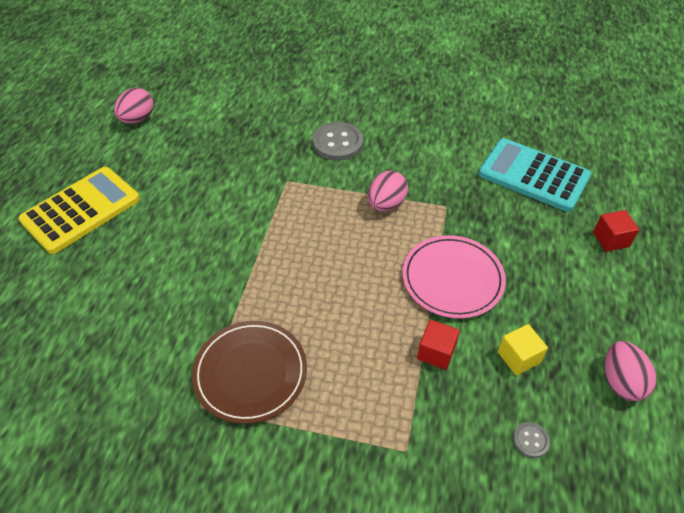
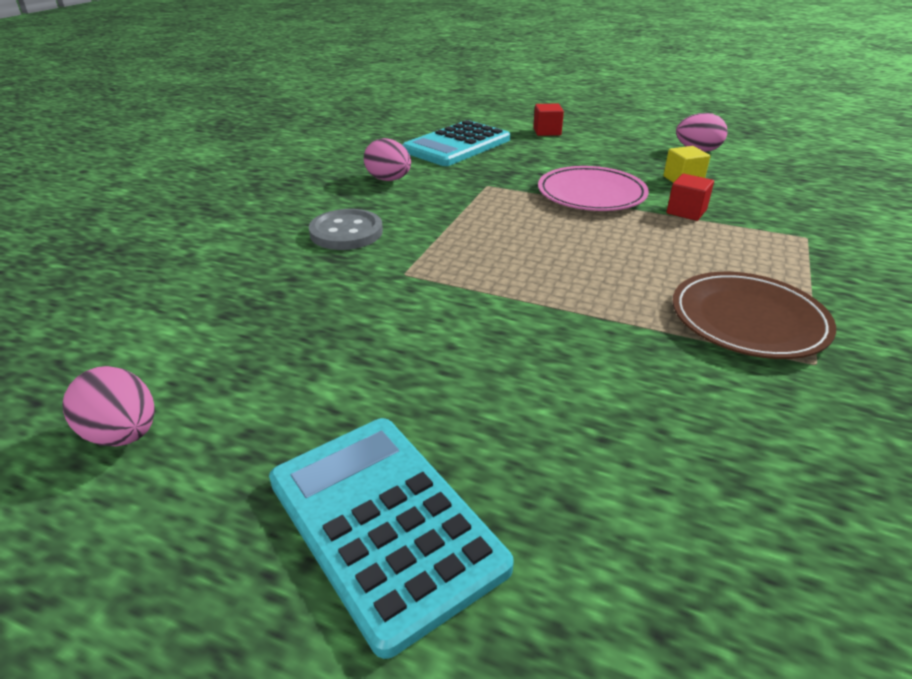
camera: 80 degrees left, 15 degrees down
yellow calculator [18,167,140,254] -> turquoise calculator [269,418,514,659]
pink egg [368,171,408,211] -> pink egg moved to [364,138,411,181]
grey button [513,422,550,458] -> none

